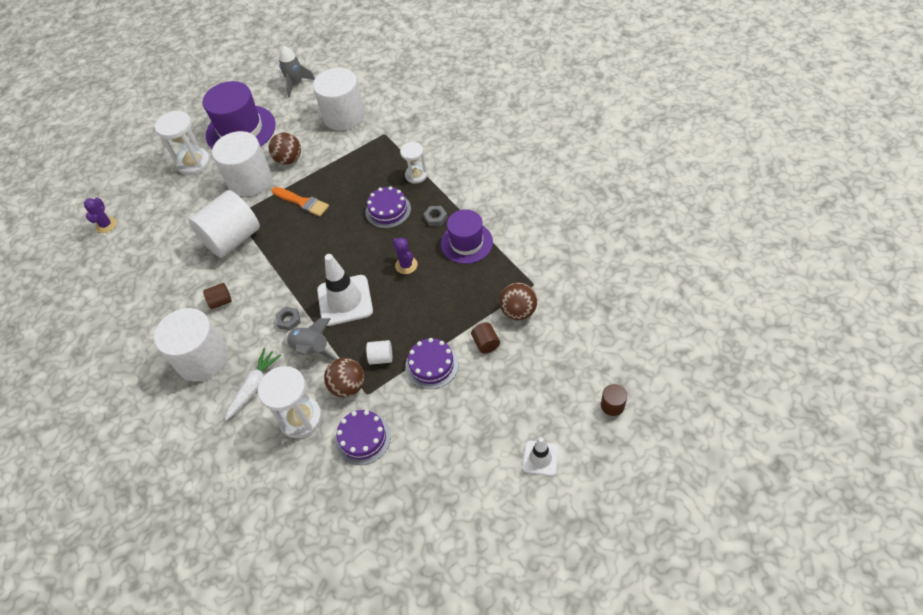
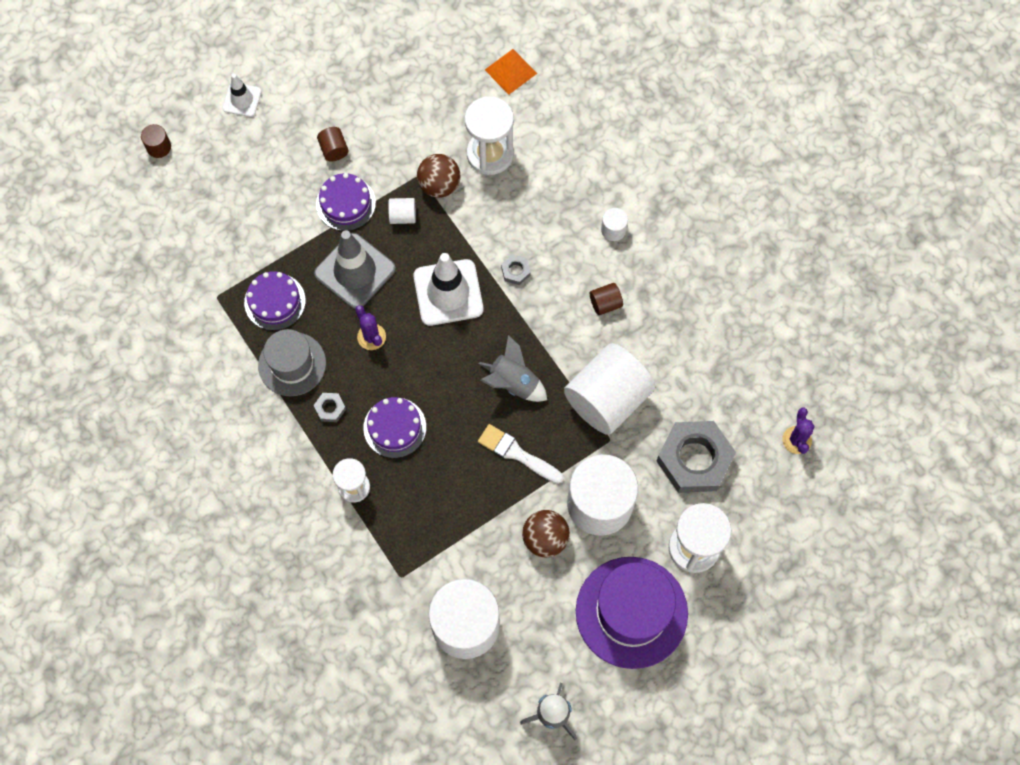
camera: 175 degrees right, 15 degrees up
white cylinder [154,308,228,382] -> white cylinder [601,208,628,241], size x0.41
white carrot [225,348,281,421] -> none
orange brush [272,187,329,216] -> white brush [478,424,564,484]
grey rocket [285,318,338,360] -> grey rocket moved to [479,335,547,402]
purple cake [335,410,391,465] -> purple cake moved to [244,271,306,330]
purple hat [441,209,493,264] -> grey hat [258,329,326,396]
brown cylinder [471,322,500,353] -> brown cylinder moved to [317,127,349,161]
brown ball [499,282,537,320] -> none
none -> grey traffic cone [314,230,396,309]
none -> orange pyramid [485,49,537,95]
none -> grey nut [657,421,736,493]

